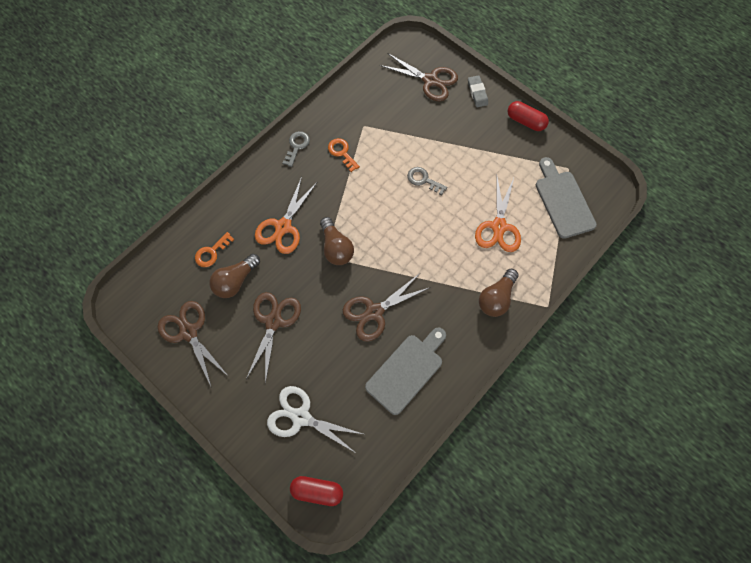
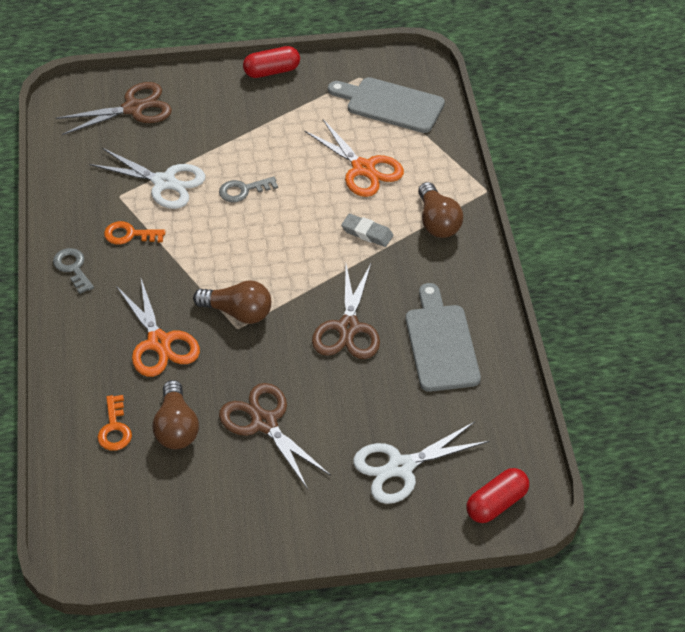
camera: 50 degrees left, 20 degrees down
brown scissors [158,301,229,388] -> none
grey eraser [468,75,488,107] -> grey eraser moved to [341,214,393,247]
none -> white scissors [89,148,205,209]

